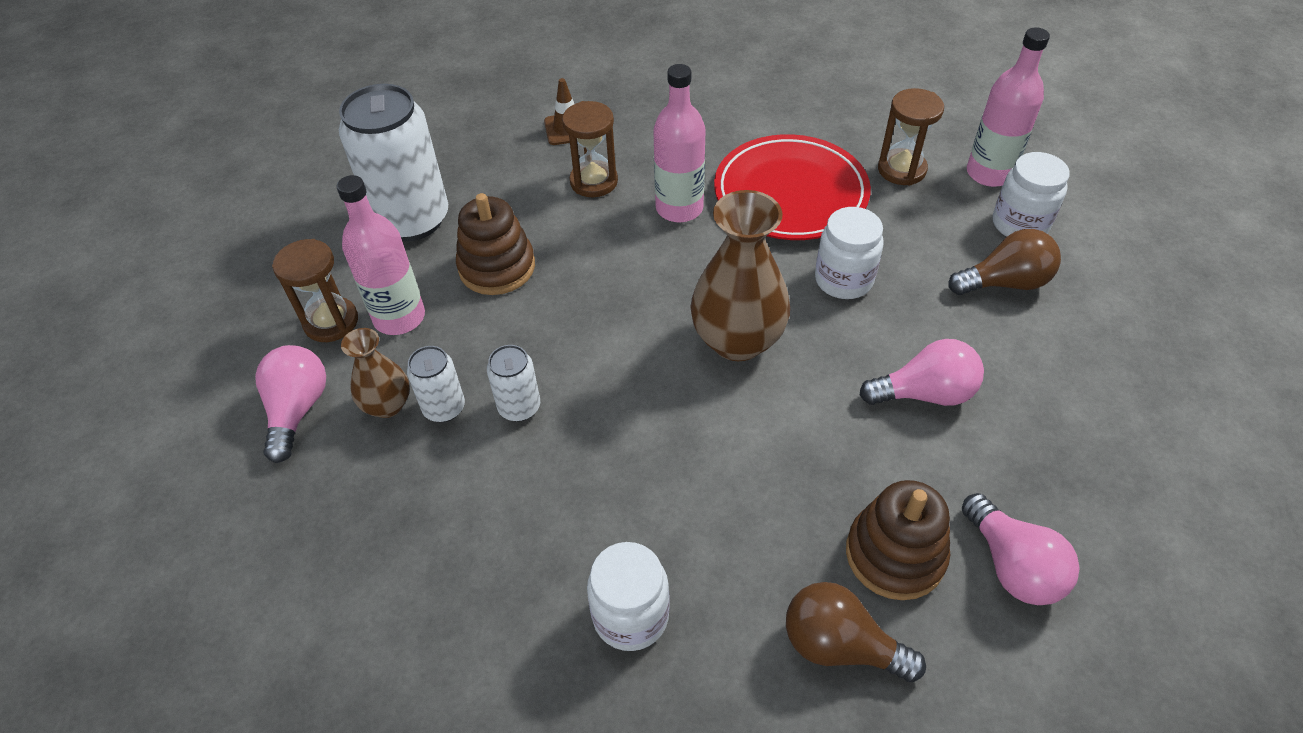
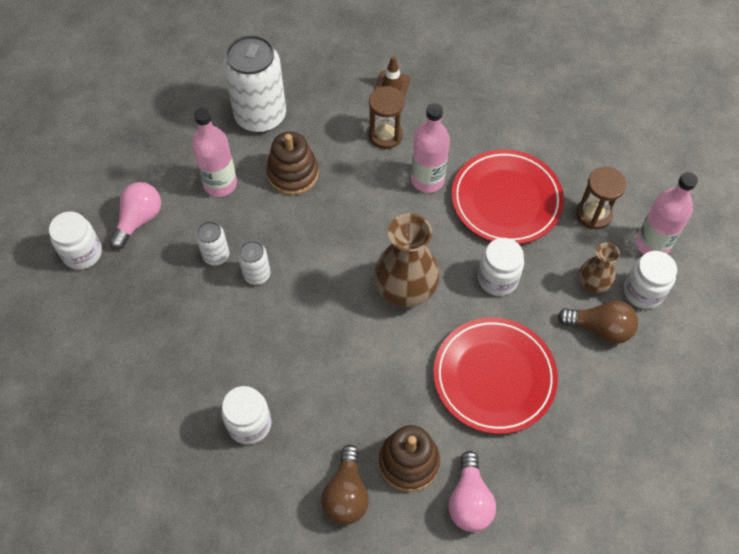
camera: 25 degrees right, 10 degrees up
brown hourglass [272,239,358,342] -> none
brown vase [341,328,410,418] -> brown vase moved to [579,243,620,293]
brown light bulb [786,582,926,682] -> brown light bulb turned 135 degrees counterclockwise [321,445,369,525]
pink light bulb [860,339,984,406] -> red plate [433,317,558,434]
none -> white jar [49,211,102,270]

